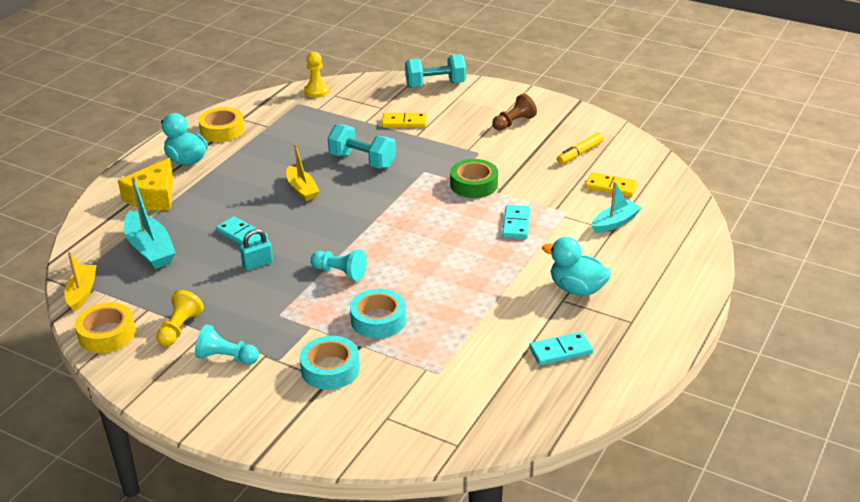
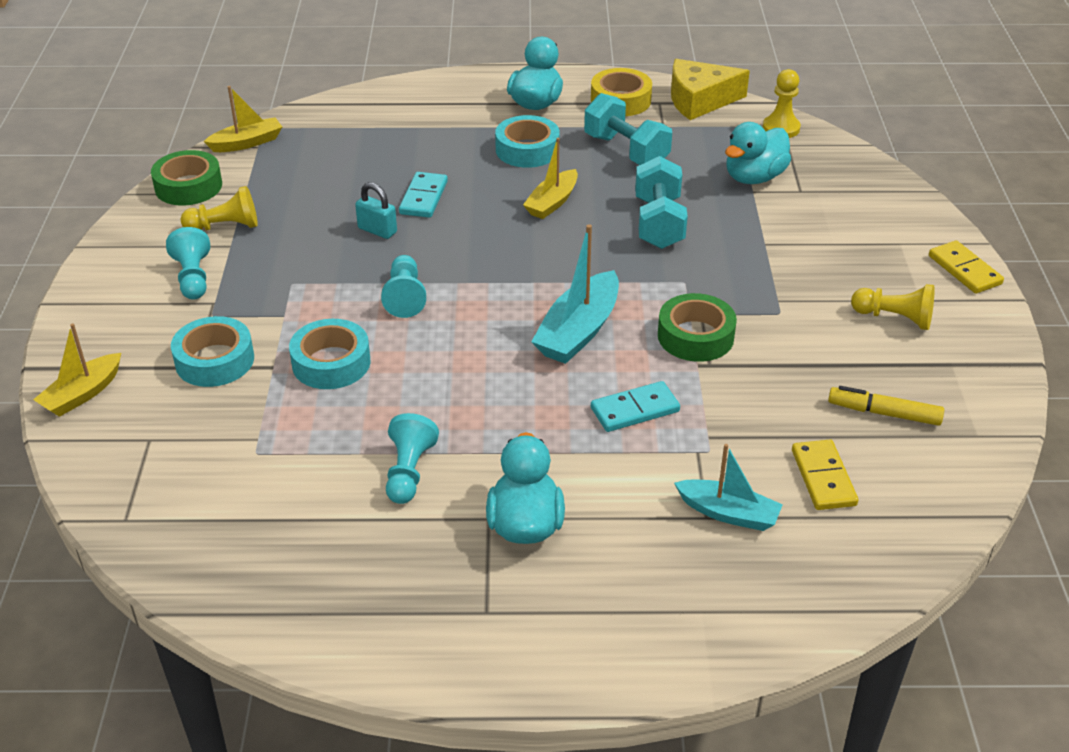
camera: 60 degrees right, 5 degrees up
yellow tape [75,302,136,353] -> green tape [151,150,222,205]
yellow cheese [118,158,173,210] -> yellow cheese moved to [671,59,750,120]
turquoise boat [124,176,176,269] -> turquoise boat moved to [531,224,619,364]
yellow domino [382,113,427,128] -> yellow domino moved to [929,240,1004,294]
turquoise dumbbell [405,54,466,88] -> turquoise dumbbell moved to [584,93,672,165]
brown pawn [492,94,537,131] -> yellow pawn [851,284,935,330]
turquoise domino [529,332,593,365] -> none
none -> yellow boat [33,323,121,417]
none -> turquoise pawn [386,413,439,504]
none -> turquoise tape [495,115,560,168]
none -> turquoise duck [725,122,791,184]

